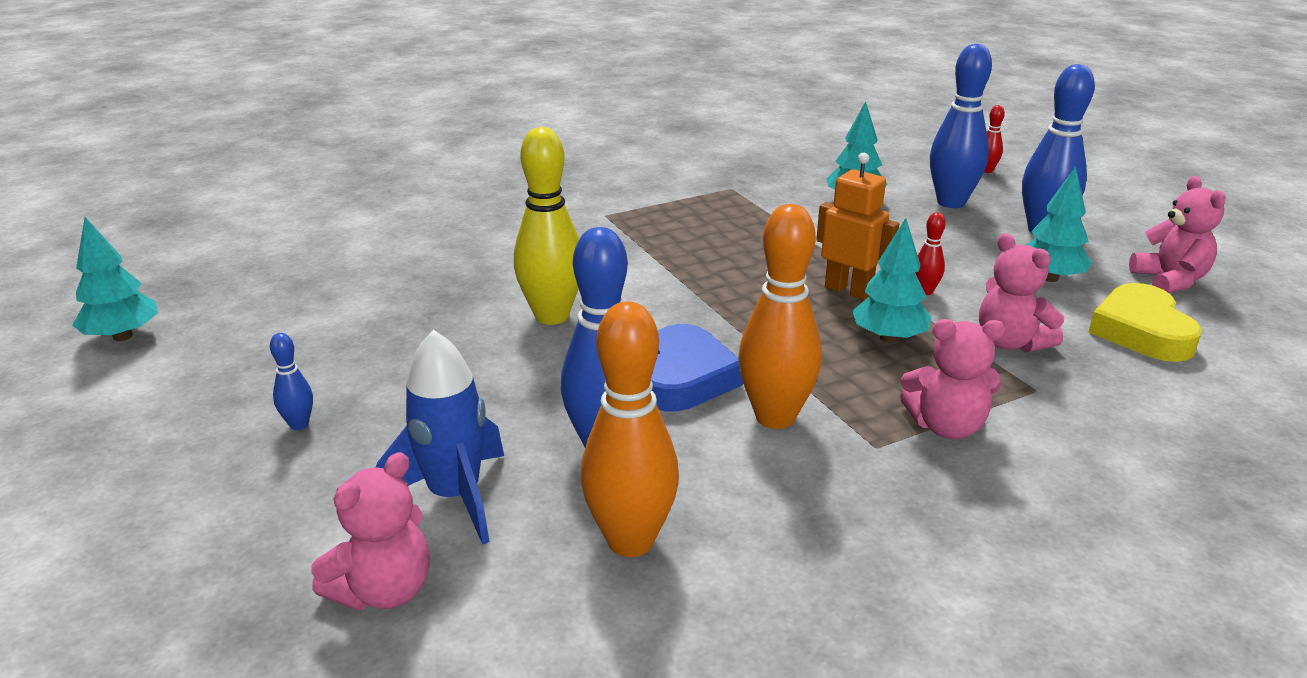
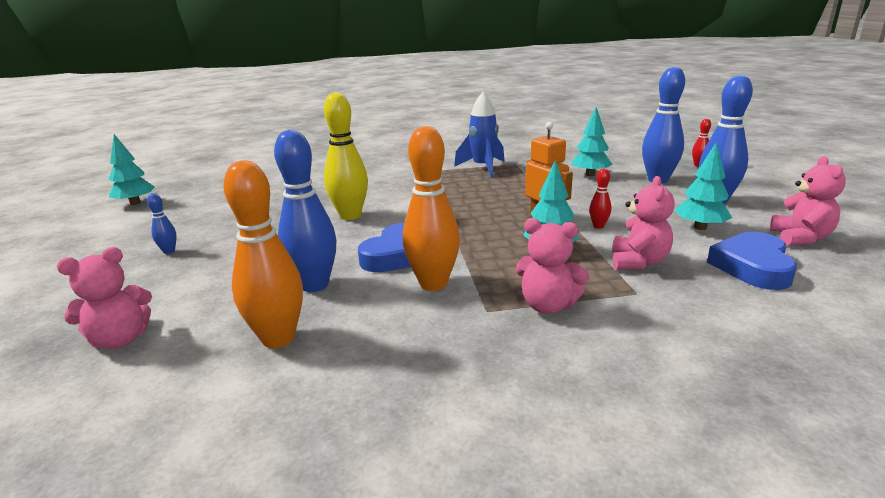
camera: 20 degrees right, 5 degrees down
blue rocket [376,330,504,545] -> blue rocket moved to [454,92,505,178]
pink teddy bear [979,233,1064,352] -> pink teddy bear turned 150 degrees counterclockwise [612,176,675,270]
yellow heart [1089,283,1202,362] -> blue heart [707,232,797,290]

